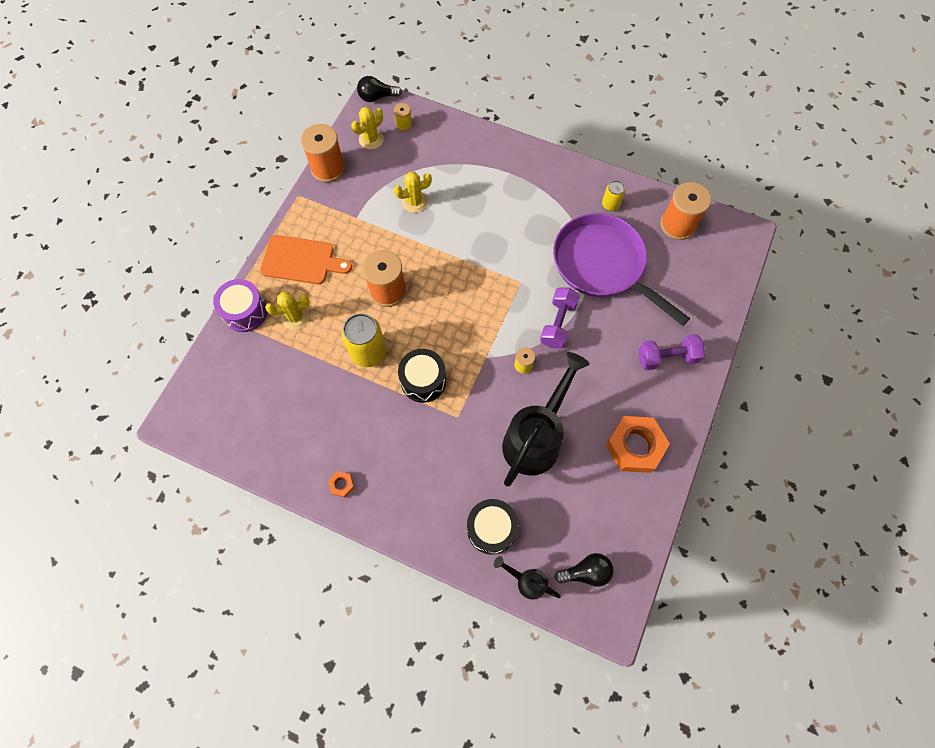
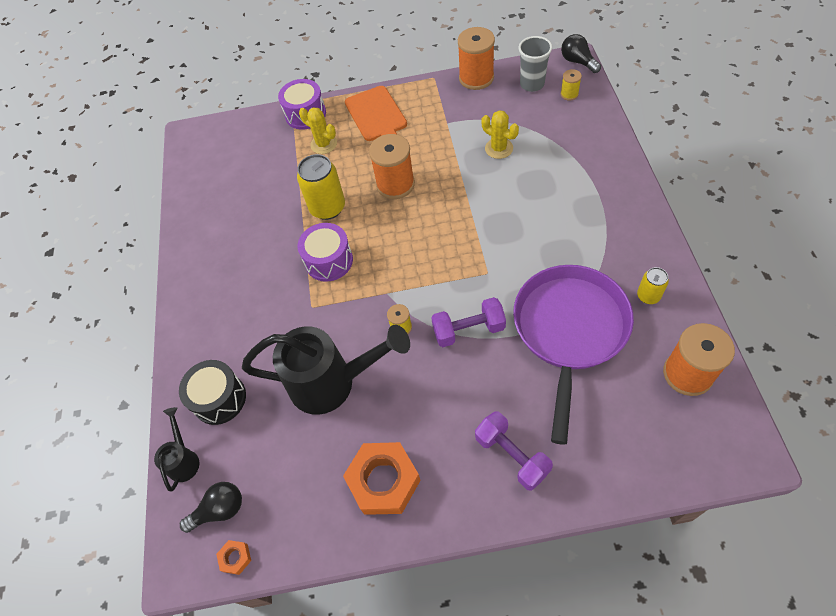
camera: 65 degrees right, 10 degrees down
orange nut [328,471,354,498] -> orange nut moved to [216,540,251,575]
yellow cactus [351,107,384,149] -> grey cup [518,36,552,92]
black drum [398,349,446,403] -> purple drum [297,223,353,282]
black light bulb [554,553,614,587] -> black light bulb turned 75 degrees counterclockwise [180,482,242,533]

